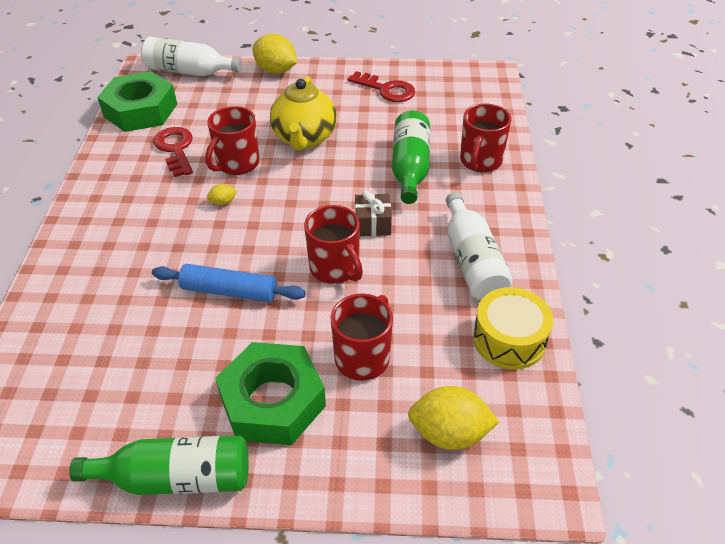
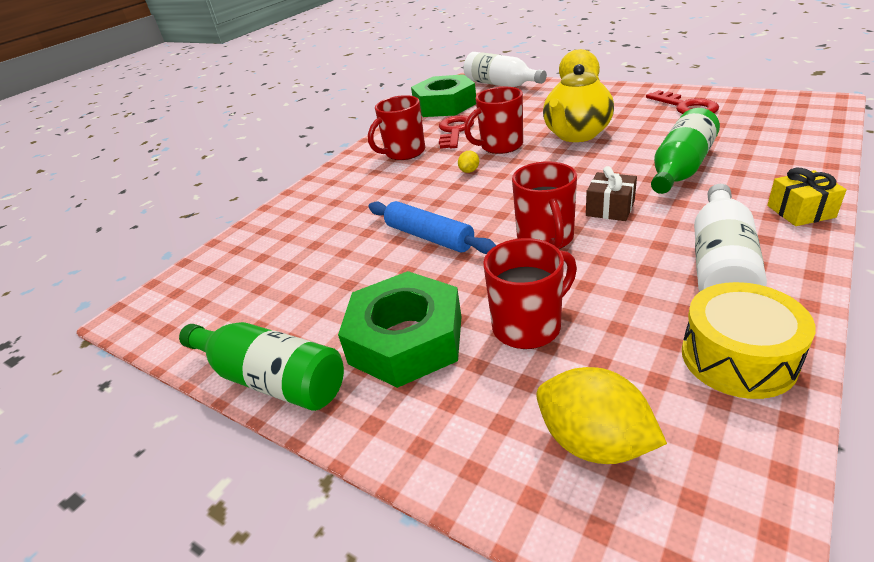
camera: 35 degrees right, 10 degrees down
yellow lemon [207,184,237,205] -> yellow lemon turned 75 degrees counterclockwise [458,151,479,173]
red mug [460,103,511,172] -> red mug moved to [368,95,425,160]
none -> yellow gift [767,168,847,226]

